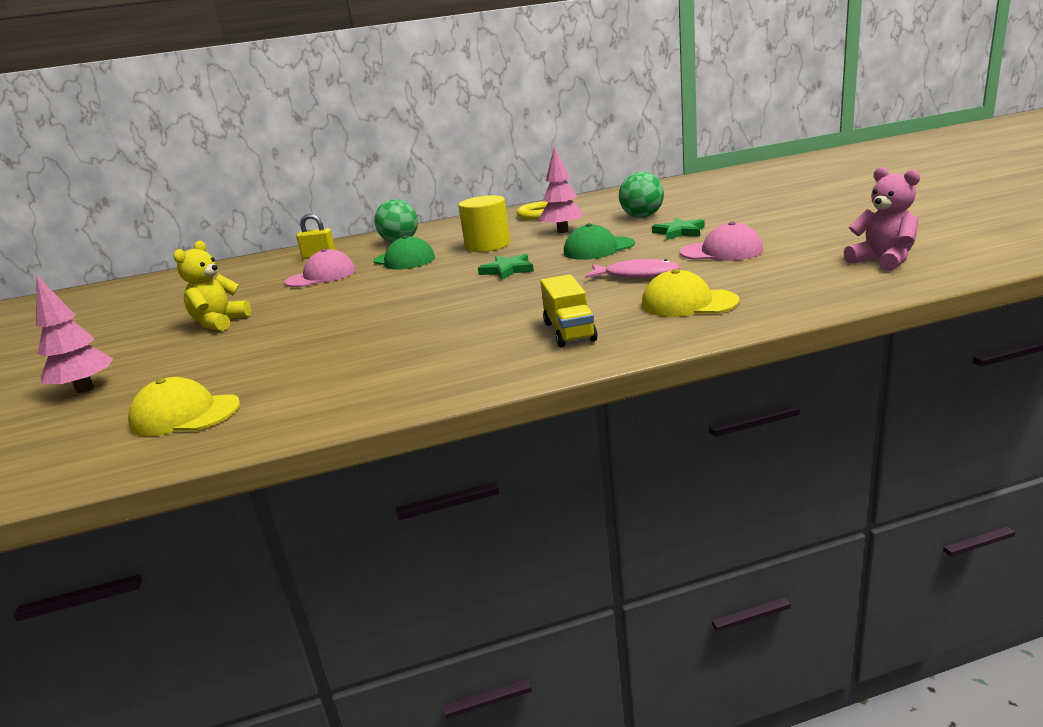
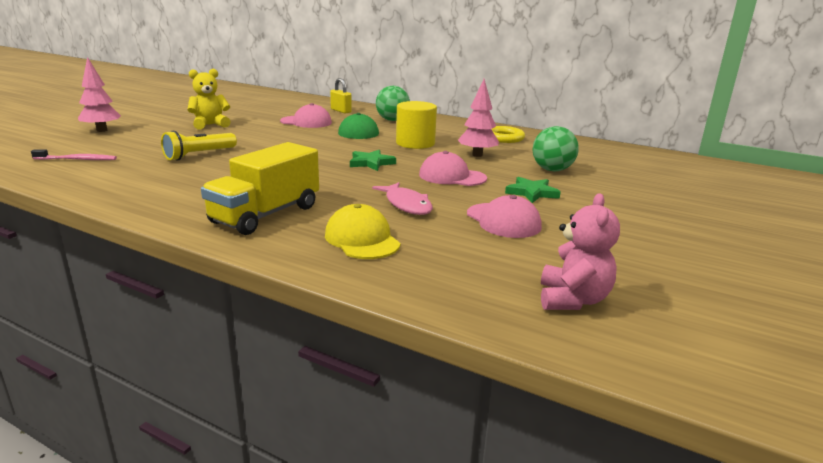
camera: 40 degrees right, 0 degrees up
yellow cap [128,377,240,436] -> pink toothbrush [31,149,117,160]
yellow truck [540,274,598,347] -> yellow truck [201,142,319,235], size x1.56
green cap [564,223,635,260] -> pink cap [419,151,487,186]
none -> yellow flashlight [161,131,237,161]

